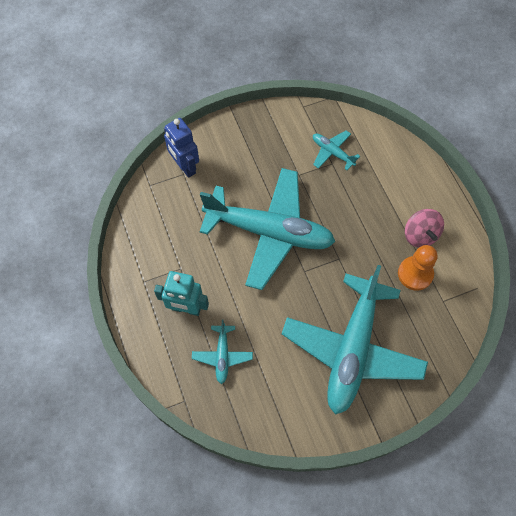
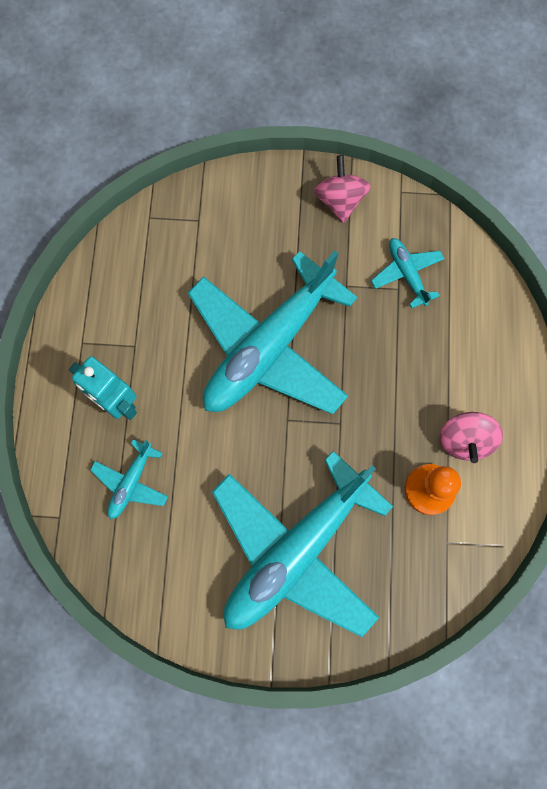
camera: 25 degrees right, 10 degrees up
blue robot [164,118,199,178] -> none
turquoise plane [199,168,335,290] -> turquoise plane turned 90 degrees clockwise [188,251,358,415]
none -> pink spinning top [314,155,371,223]

